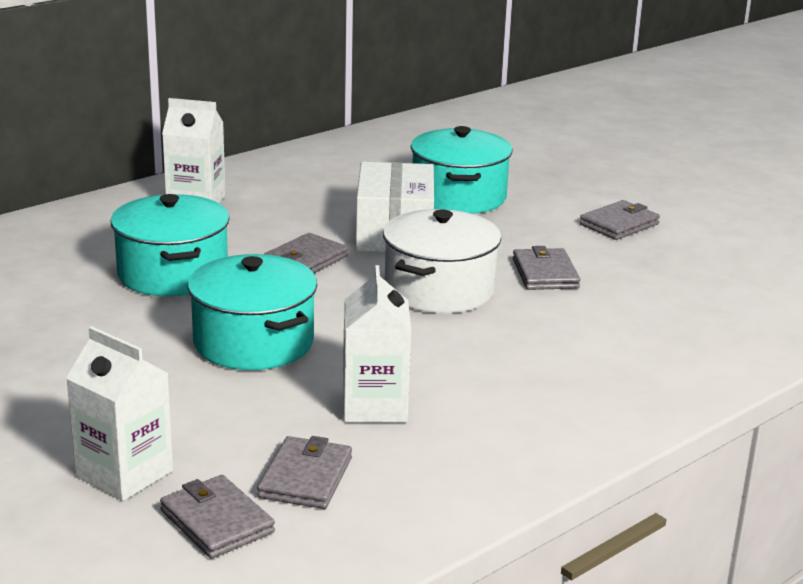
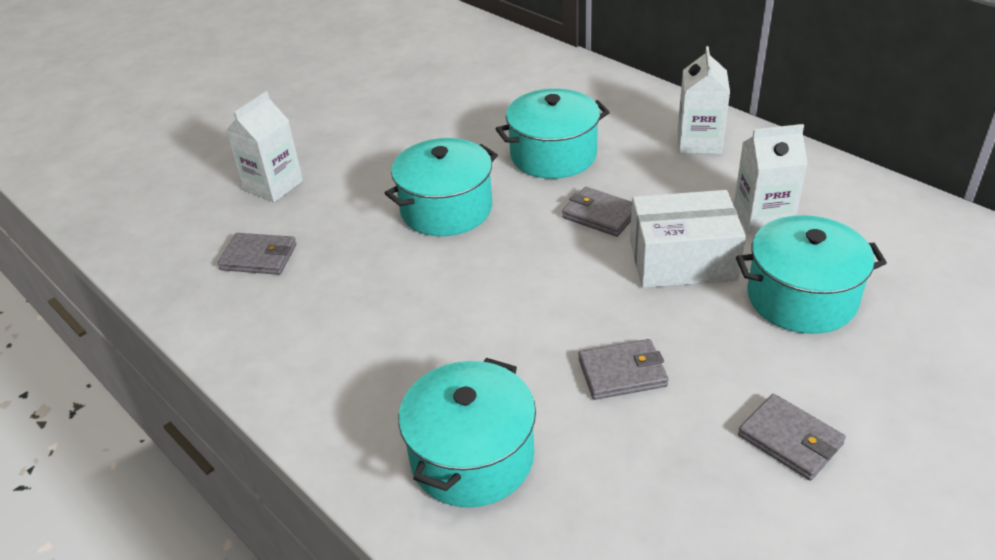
camera: 90 degrees right, 15 degrees up
grey wallet [160,475,275,559] -> none
white carton [343,265,411,422] -> white carton moved to [734,124,808,234]
white pot [383,209,501,313] -> none
none -> turquoise pot [398,358,536,507]

